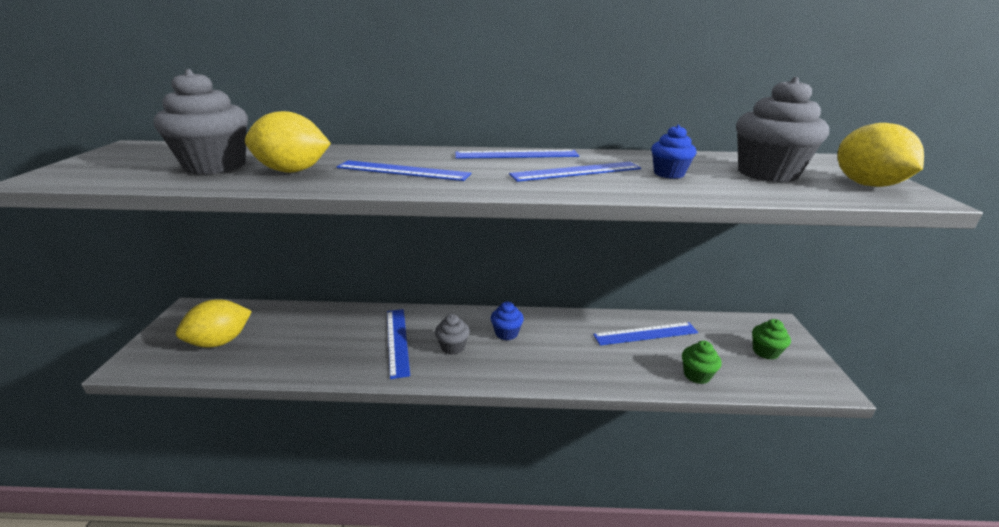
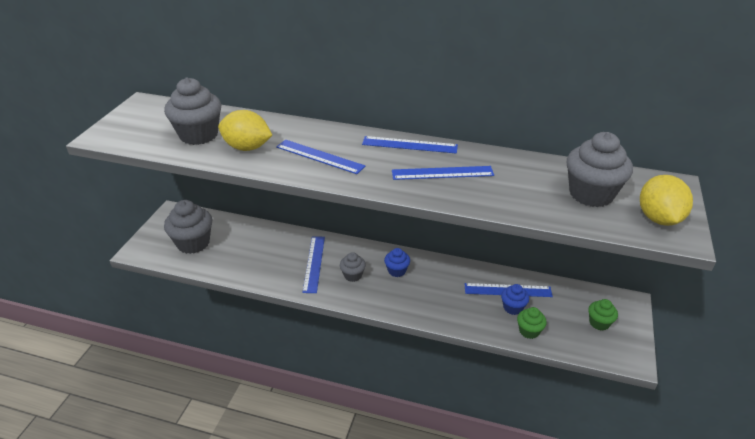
camera: 15 degrees right, 10 degrees up
yellow lemon [176,299,252,348] -> grey cupcake [164,200,212,254]
blue cupcake [651,125,696,179] -> blue cupcake moved to [501,284,529,315]

